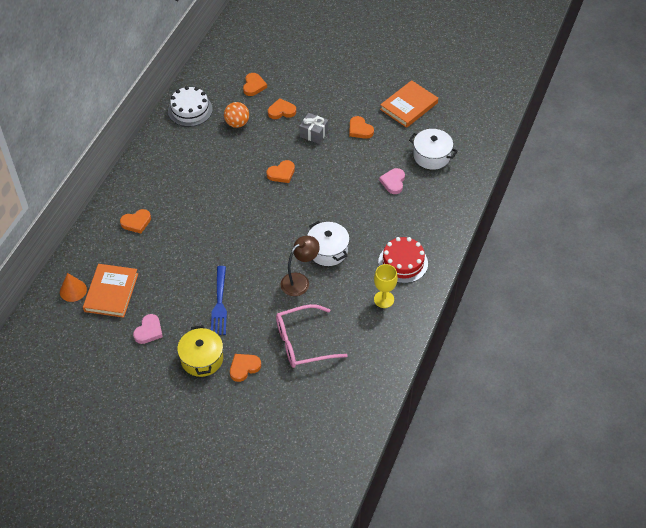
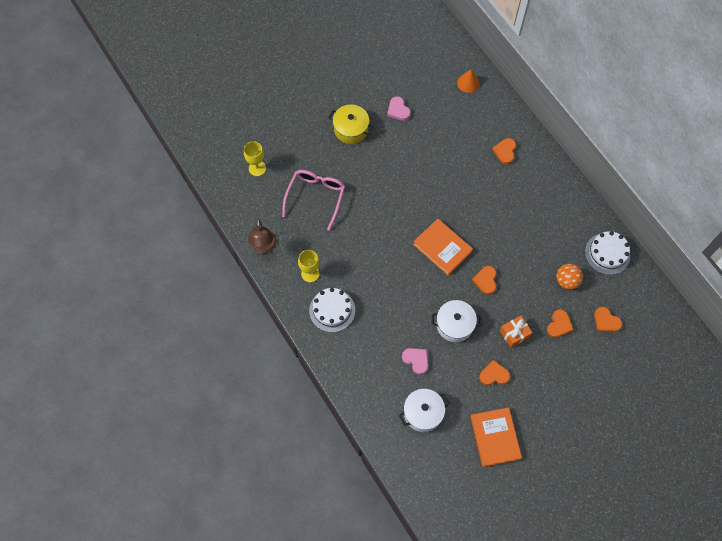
camera: 125 degrees right, 15 degrees up
orange book [83,264,138,318] -> orange book moved to [413,218,473,275]
blue fork [211,266,227,335] -> none
orange heart [230,354,261,382] -> none
brown lamp [281,236,320,296] -> brown lamp moved to [248,219,277,253]
grey gift [299,113,328,144] -> orange gift [500,316,533,348]
white pot [307,221,350,266] -> white pot moved to [432,300,481,342]
red cake [378,237,428,283] -> white cake [309,288,355,333]
none -> yellow goblet [244,141,266,176]

